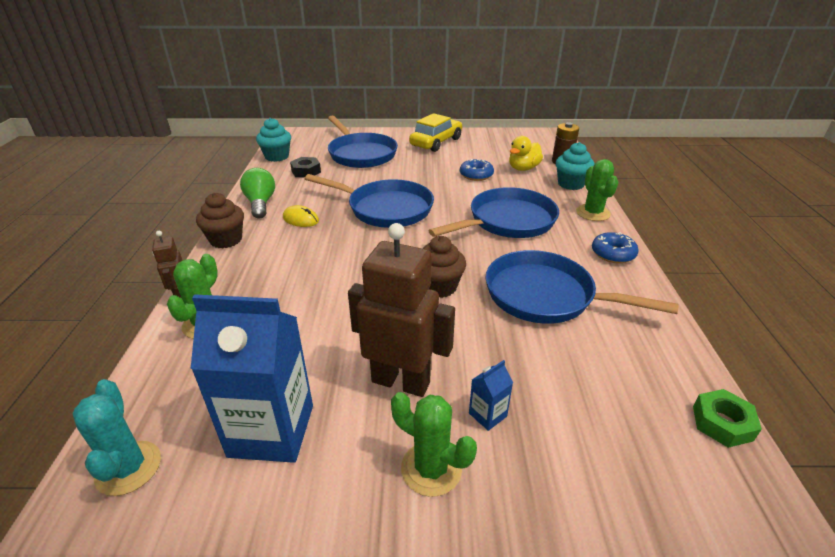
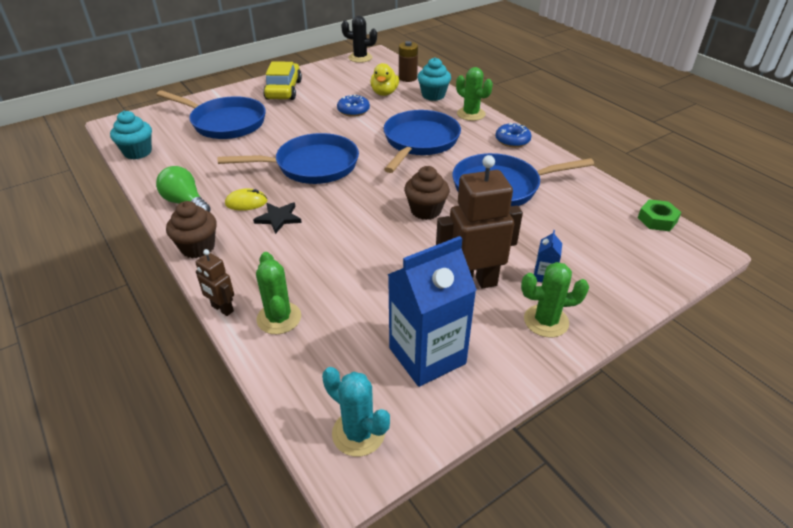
camera: 35 degrees left, 5 degrees up
black nut [290,157,321,178] -> none
none -> black star [253,203,302,234]
none -> black cactus [341,16,377,63]

